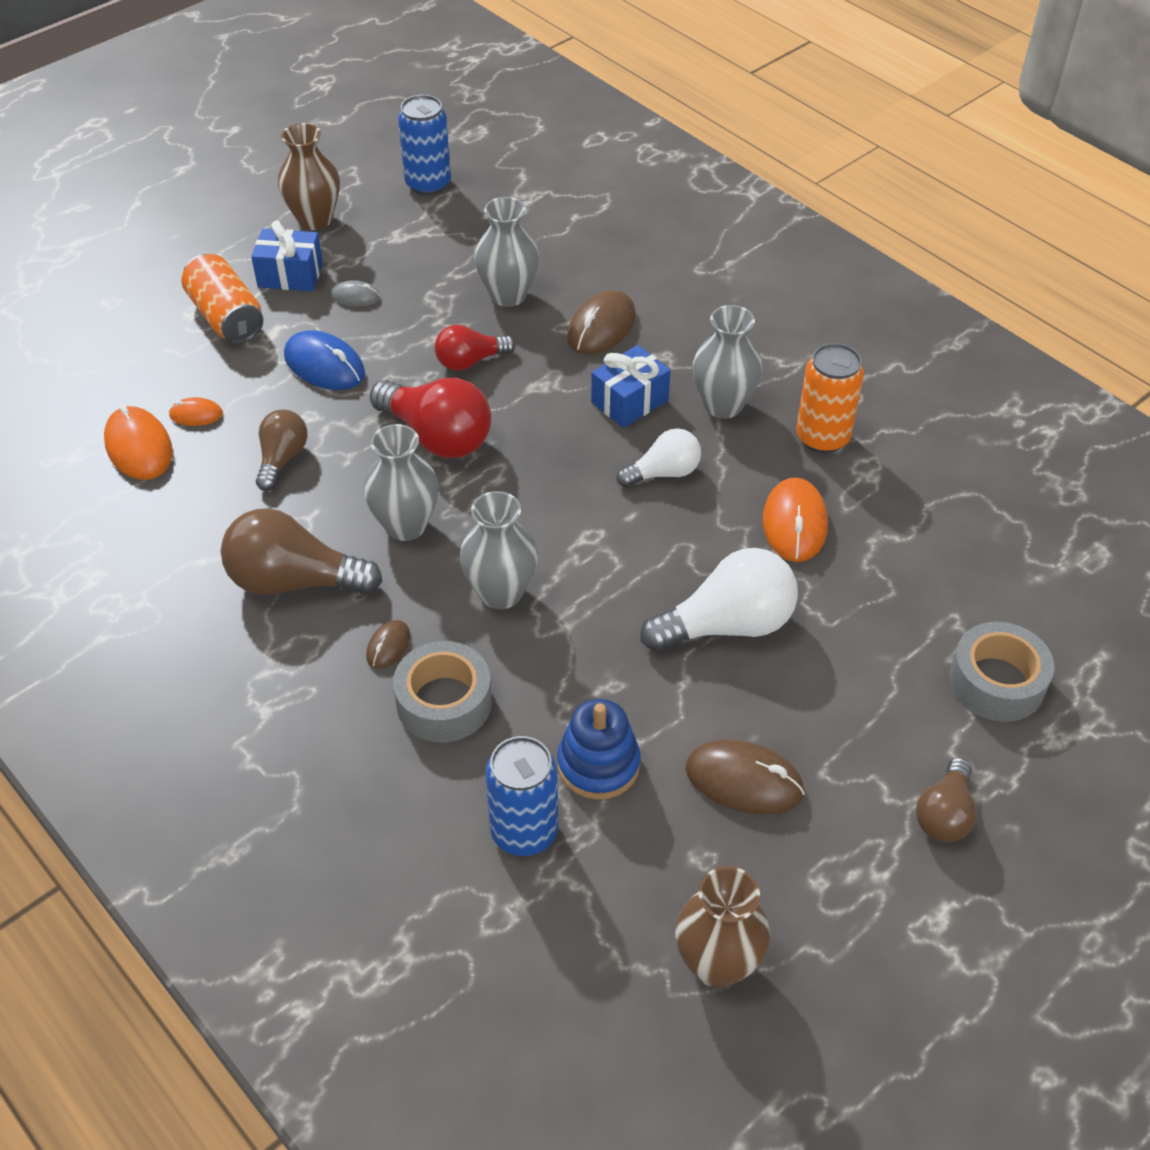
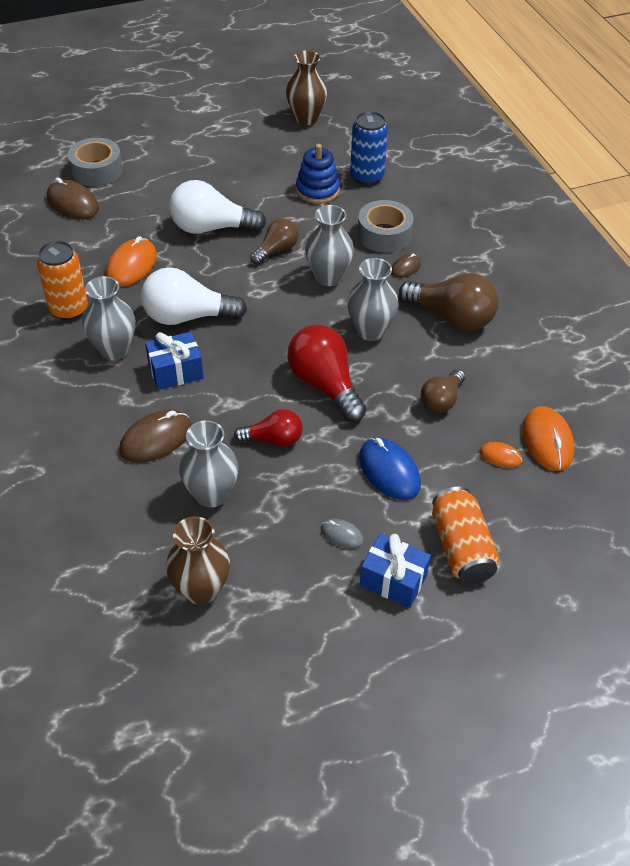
camera: 160 degrees left, 0 degrees up
brown vase [278,123,340,230] -> brown vase moved to [166,516,230,605]
blue can [398,95,451,195] -> none
white light bulb [617,429,701,488] -> white light bulb [141,267,247,325], size x1.67
brown mouse [685,739,805,815] -> brown mouse moved to [47,178,99,219]
brown light bulb [916,757,977,842] -> brown light bulb moved to [250,218,298,265]

